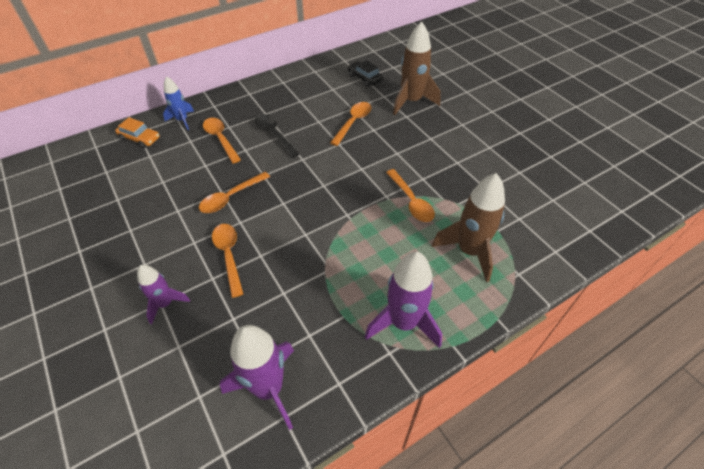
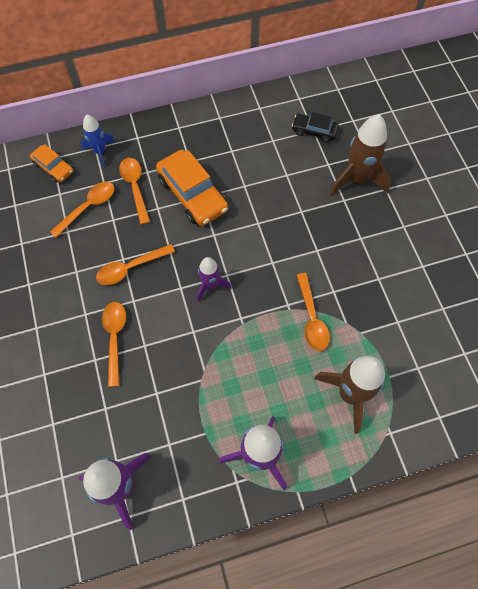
camera: 15 degrees right, 15 degrees up
purple rocket [137,265,190,325] -> purple rocket moved to [197,257,232,302]
black spoon [255,114,299,158] -> orange car [156,150,228,226]
orange spoon [330,102,371,146] -> orange spoon moved to [50,182,114,238]
black car [348,60,383,87] -> black car turned 45 degrees counterclockwise [292,112,339,143]

